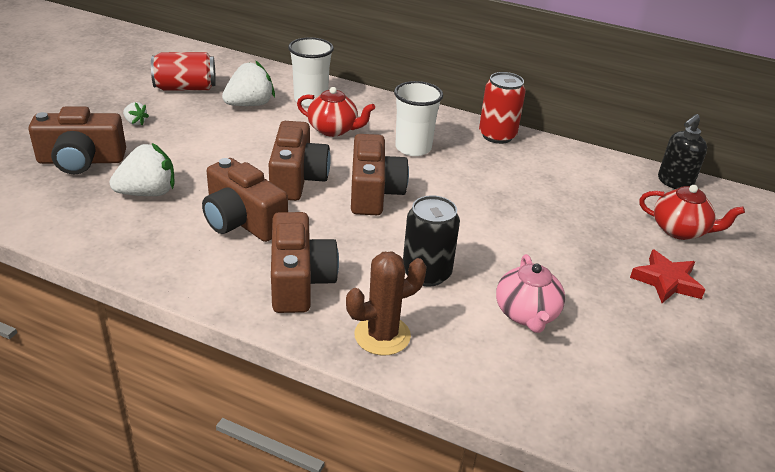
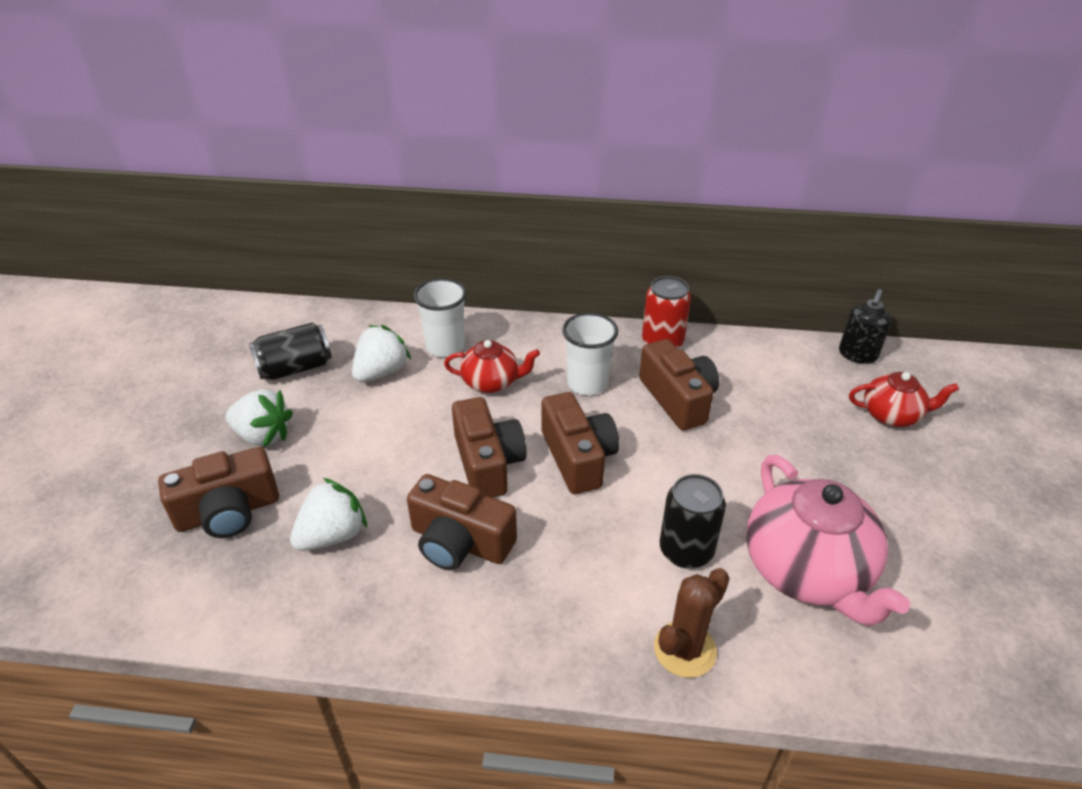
camera: 15 degrees left, 5 degrees up
white strawberry [123,102,149,126] -> white strawberry [225,389,293,447], size x2.03
red can [151,52,216,91] -> black can [249,323,332,380]
brown camera [271,212,339,313] -> brown camera moved to [639,339,719,431]
pink teapot [496,254,565,333] -> pink teapot [746,455,910,626], size x1.81
red star [630,249,705,303] -> none

